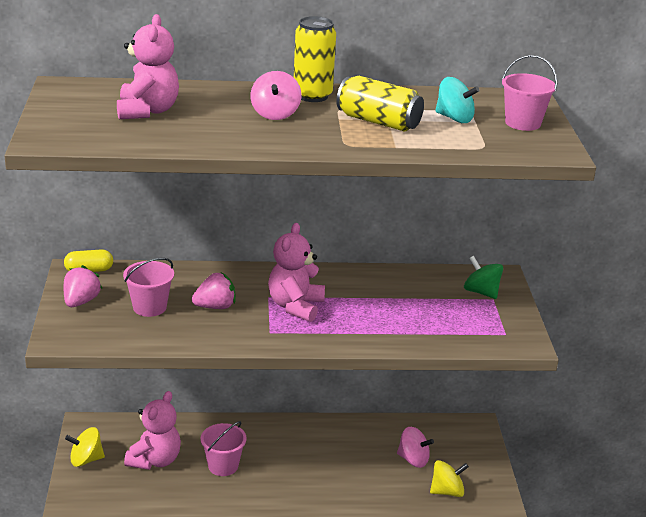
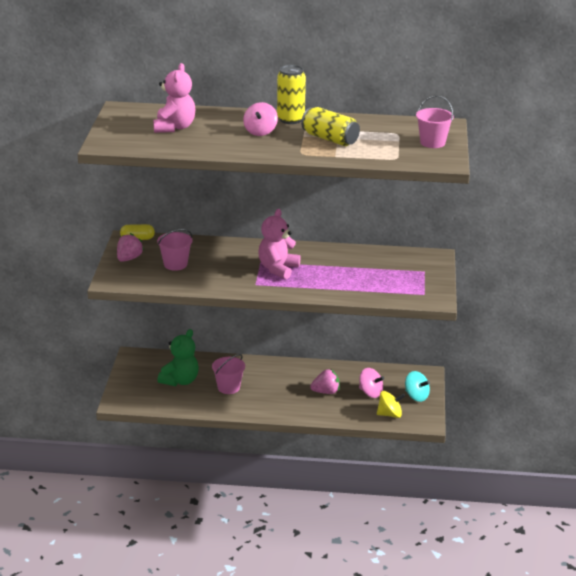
camera: 10 degrees right, 0 degrees up
yellow spinning top [65,427,105,467] -> none
pink teddy bear [124,391,181,470] -> green teddy bear [157,329,199,386]
pink strawberry [192,273,236,309] -> pink strawberry moved to [310,369,340,394]
turquoise spinning top [435,77,480,123] -> turquoise spinning top moved to [405,371,430,402]
green spinning top [464,256,503,299] -> none

